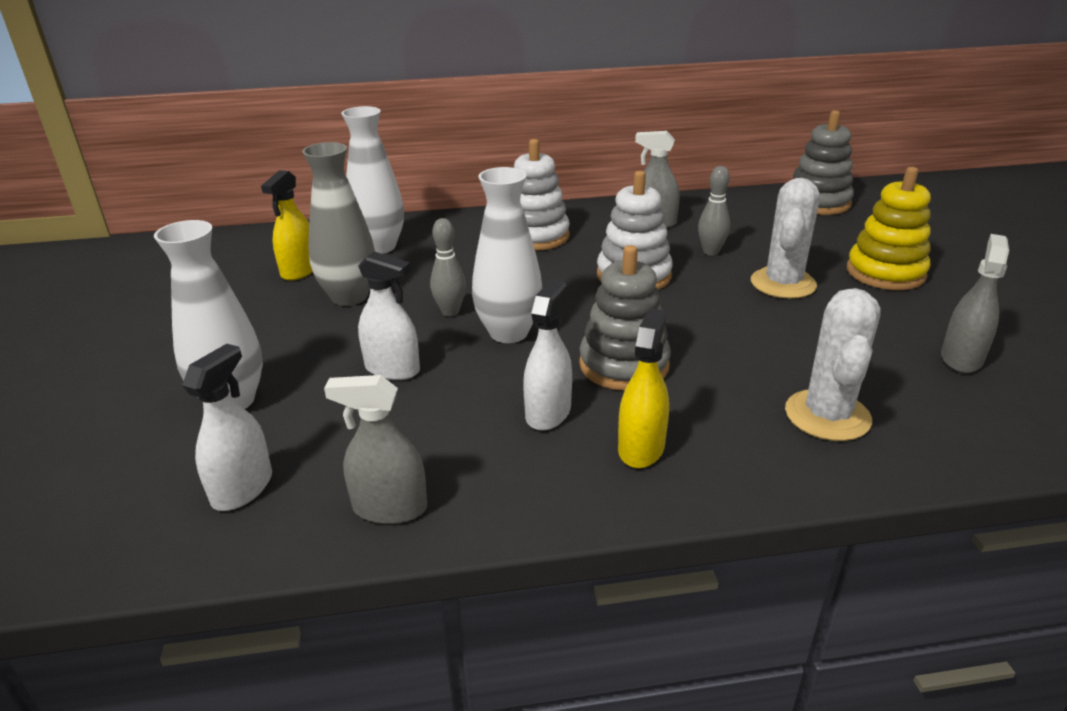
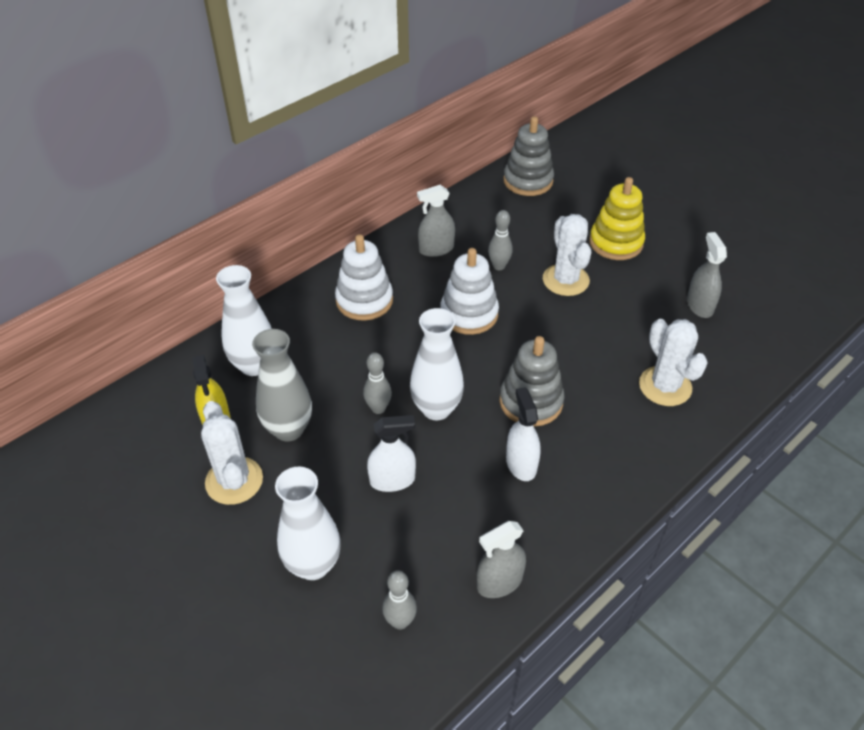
camera: 35 degrees left, 15 degrees up
white spray bottle [182,344,272,511] -> grey bowling pin [382,570,417,630]
yellow spray bottle [618,308,669,468] -> none
none -> white cactus [201,401,263,505]

